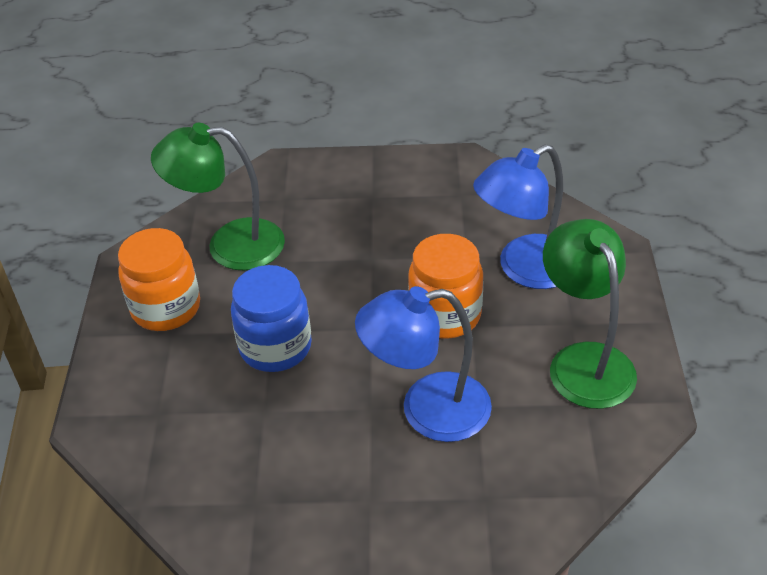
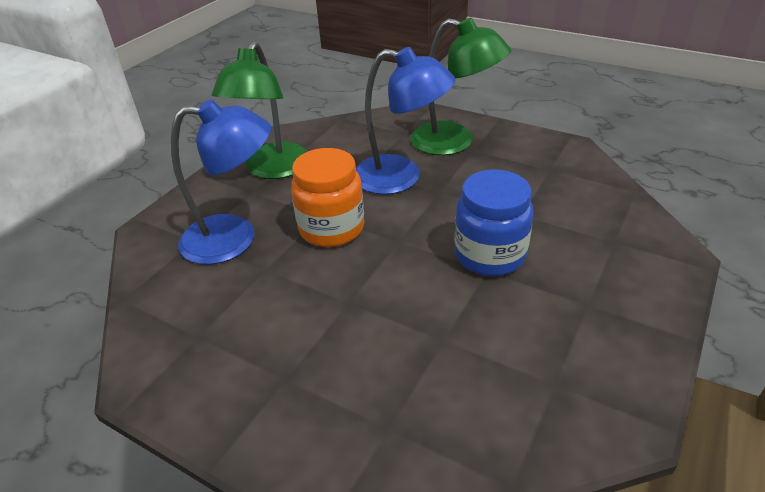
camera: 150 degrees left, 5 degrees down
orange jar [118,228,200,331] -> none
green lamp [151,123,285,270] -> green lamp moved to [410,18,511,155]

